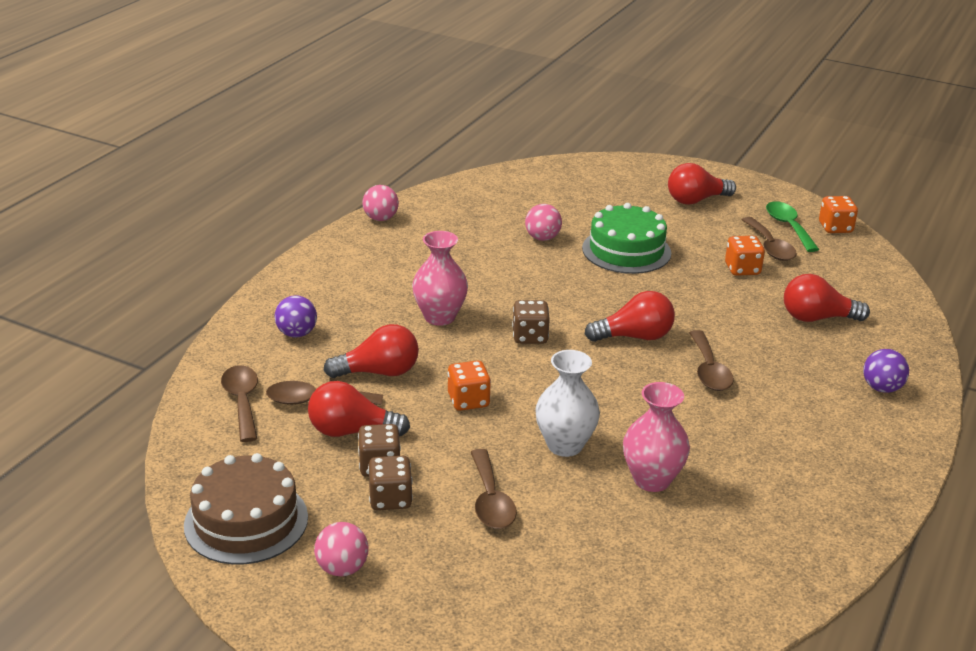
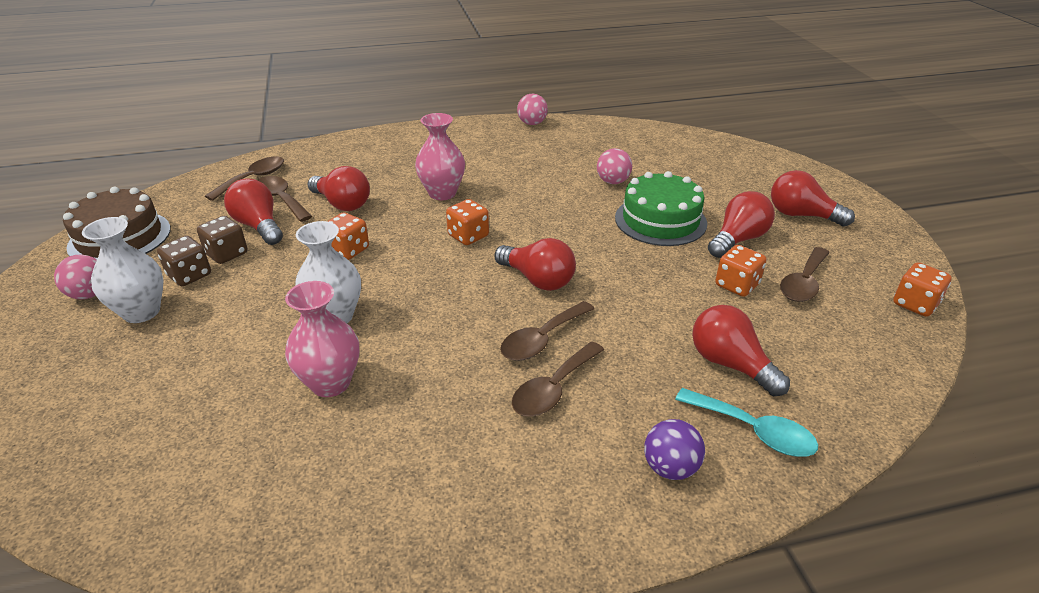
camera: 50 degrees right, 5 degrees up
purple ball [275,295,317,338] -> none
brown spoon [471,449,517,529] -> brown spoon moved to [512,342,604,417]
brown dice [512,300,550,344] -> orange dice [446,199,489,245]
green spoon [766,201,819,252] -> none
none -> white vase [82,217,164,323]
none -> turquoise spoon [675,388,818,457]
none -> red light bulb [708,191,775,258]

